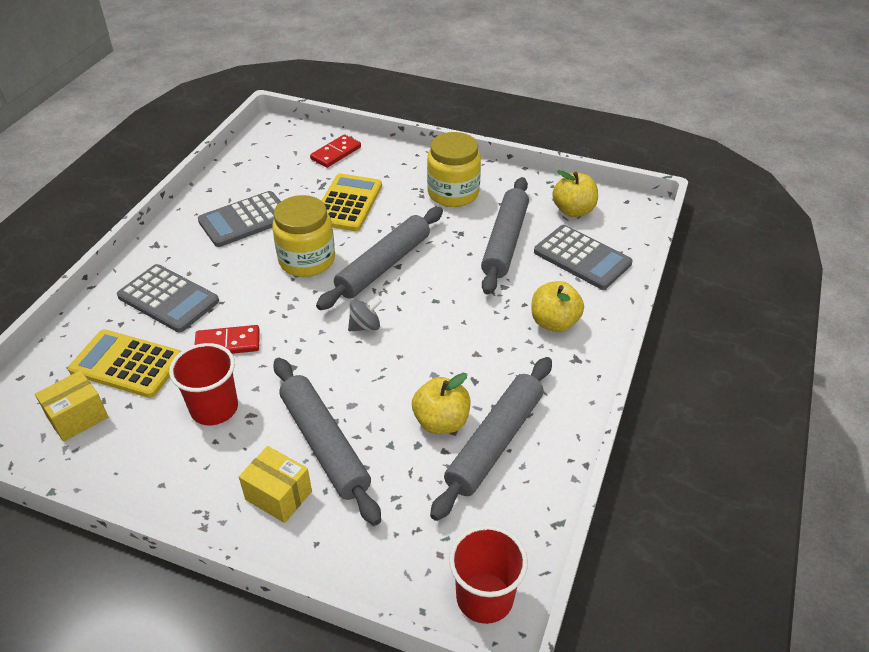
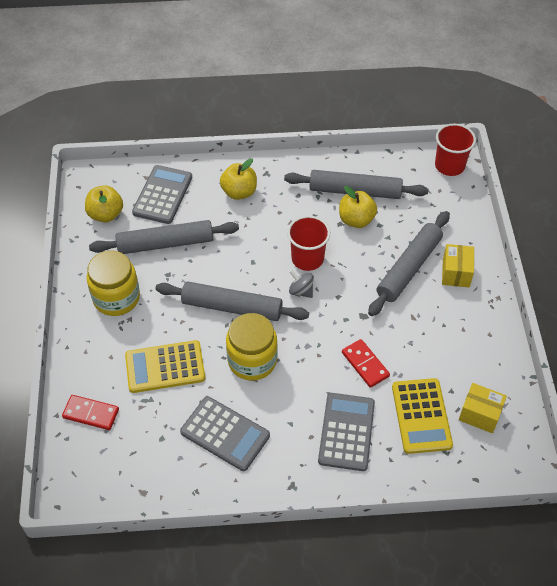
camera: 115 degrees left, 10 degrees up
red cup [169,343,238,425] -> red cup moved to [287,216,330,271]

